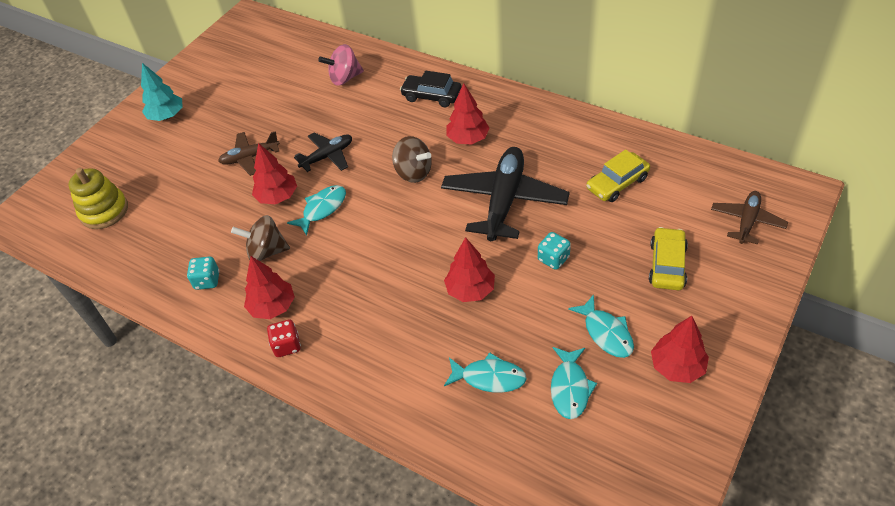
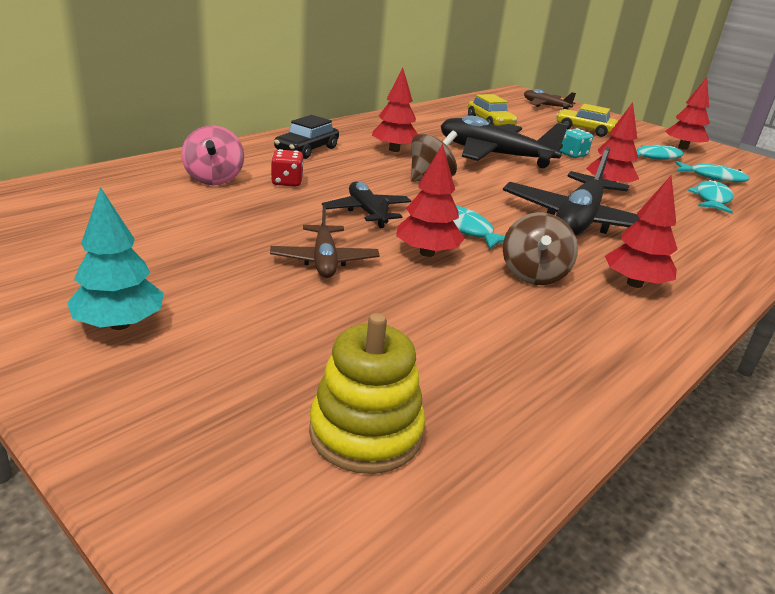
camera: 85 degrees left, 20 degrees down
turquoise dice [187,256,220,290] -> none
red dice [267,320,301,357] -> red dice moved to [271,149,303,187]
none -> black plane [503,147,640,236]

